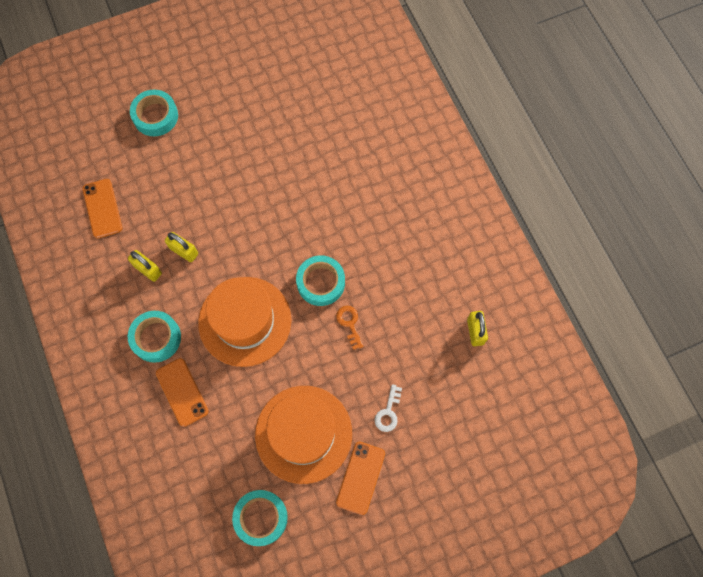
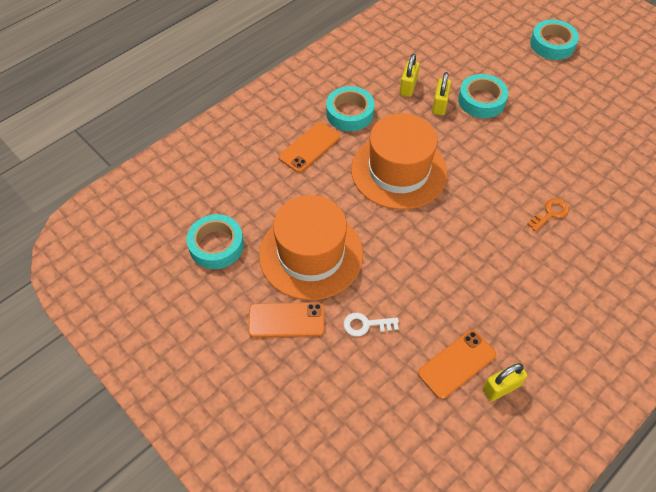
camera: 70 degrees right, 15 degrees down
orange phone [83,179,122,238] -> orange phone moved to [418,330,496,399]
turquoise tape [296,255,345,306] -> turquoise tape moved to [458,74,509,118]
orange key [336,306,364,350] -> orange key moved to [527,198,569,232]

